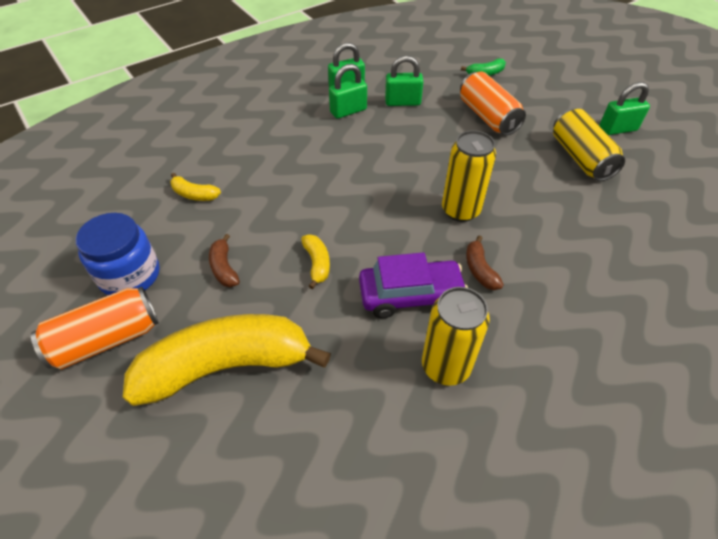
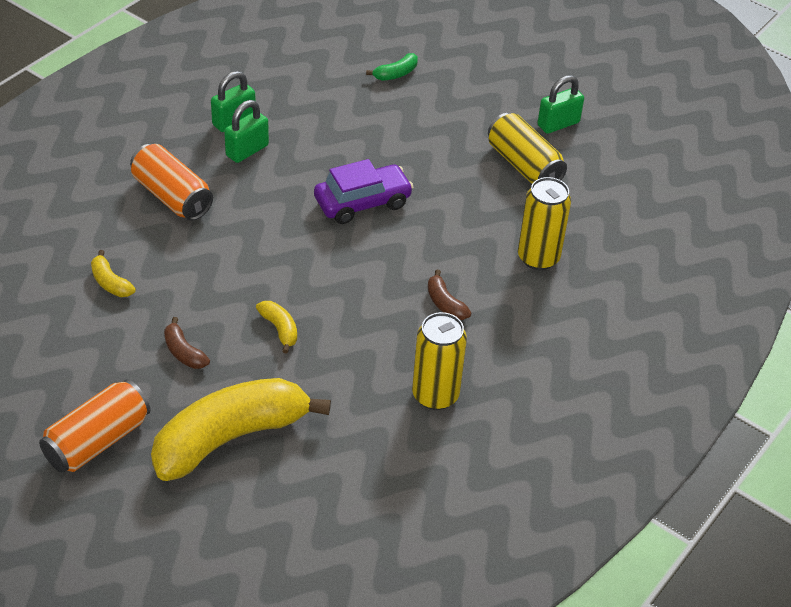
camera: 20 degrees left, 5 degrees down
blue jar [75,213,160,295] -> none
yellow banana [170,173,221,201] -> yellow banana turned 45 degrees clockwise [91,250,136,297]
purple car [359,252,468,318] -> purple car moved to [314,159,413,224]
green padlock [385,55,424,106] -> none
yellow can [442,130,496,222] -> yellow can moved to [518,177,571,270]
orange can [460,72,526,136] -> orange can moved to [130,144,213,220]

